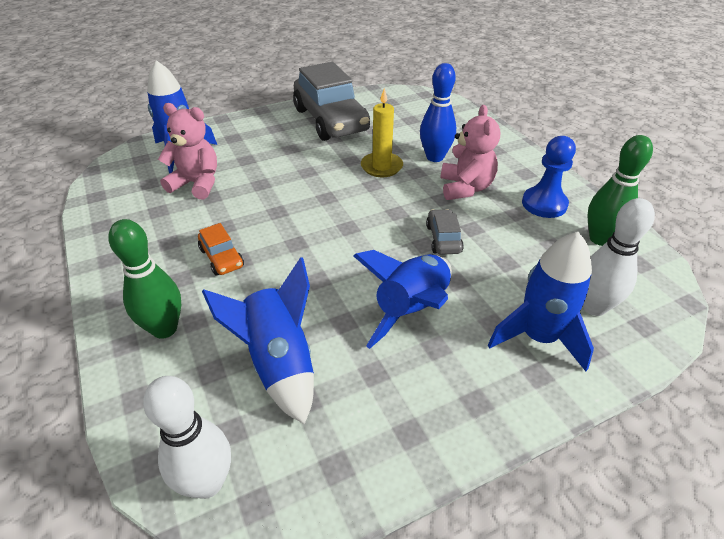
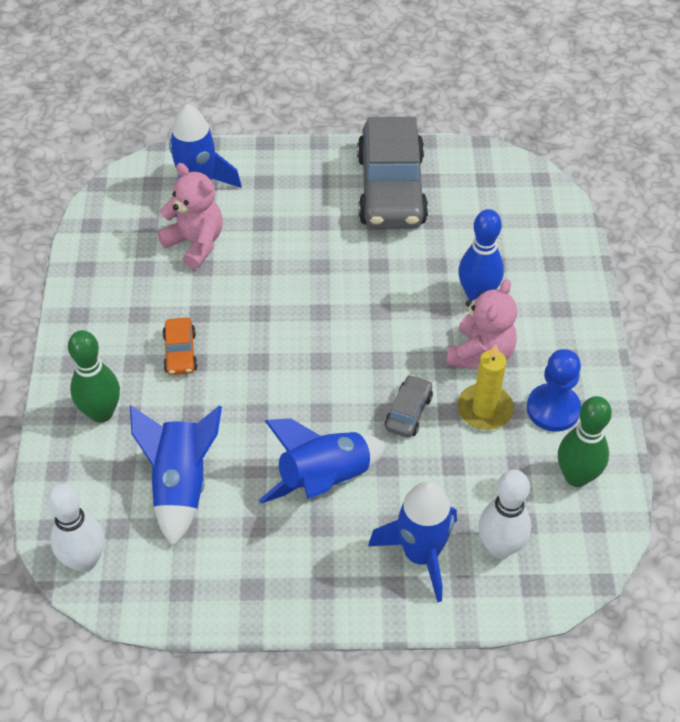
camera: 25 degrees right, 10 degrees up
yellow candle [361,88,403,177] -> yellow candle moved to [457,344,514,430]

